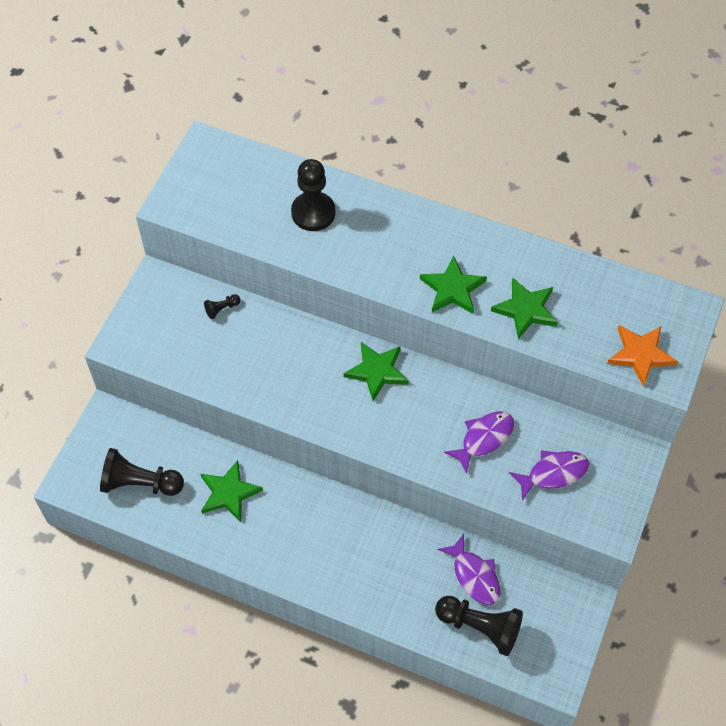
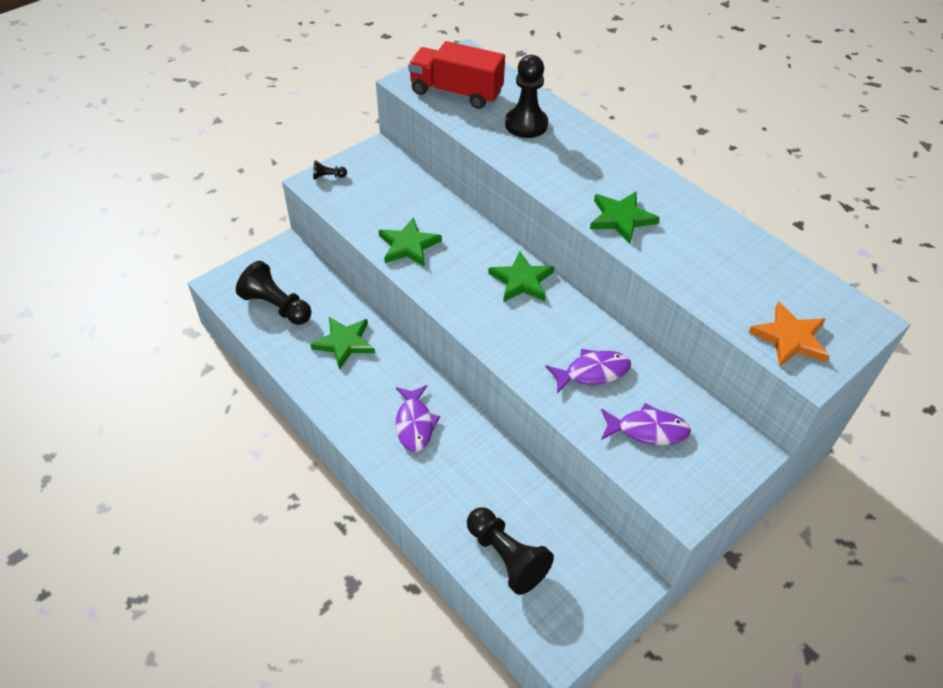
camera: 25 degrees right, 10 degrees down
black pawn [204,294,240,319] -> black pawn moved to [313,160,347,179]
purple fish [438,534,500,605] -> purple fish moved to [396,385,440,452]
green star [491,278,558,339] -> green star moved to [379,217,442,267]
none -> red truck [408,41,505,109]

